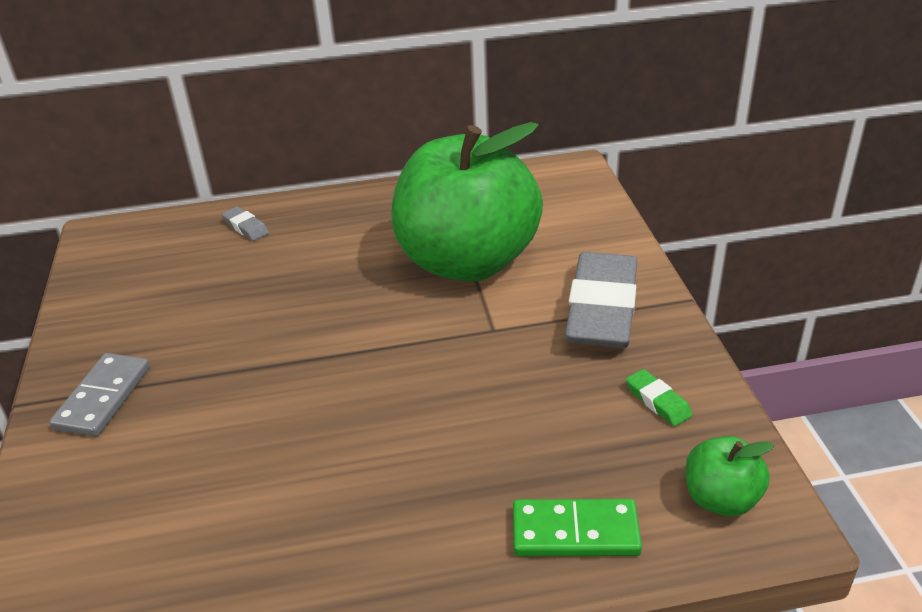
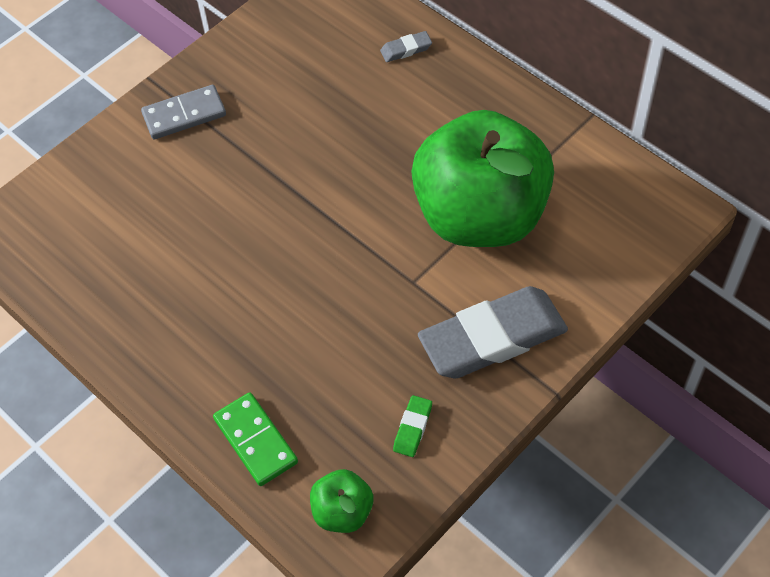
camera: 55 degrees right, 20 degrees up
grey eraser [222,206,269,241] -> grey eraser turned 60 degrees clockwise [380,31,432,62]

